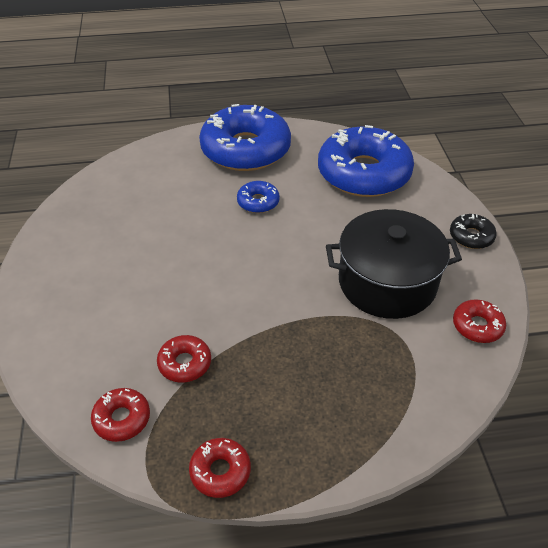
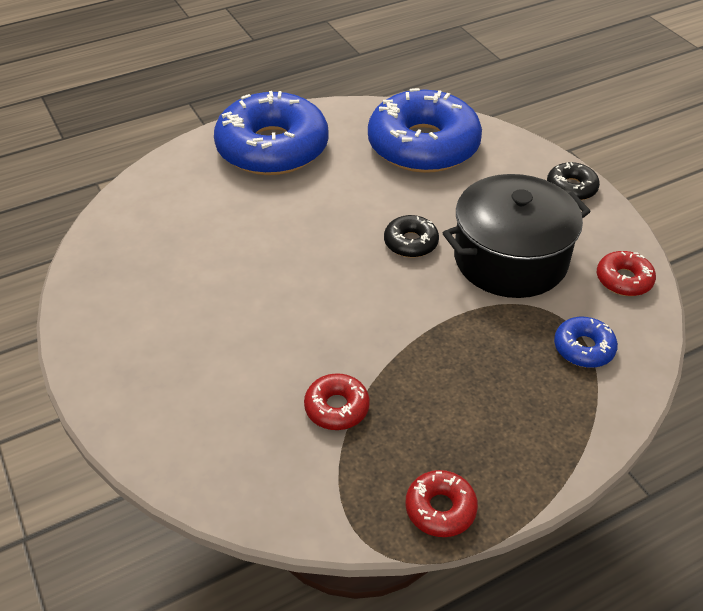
camera: 20 degrees left, 0 degrees up
red donut [91,388,150,442] -> none
blue donut [237,181,280,213] -> blue donut moved to [554,317,618,368]
none -> black donut [384,215,439,258]

